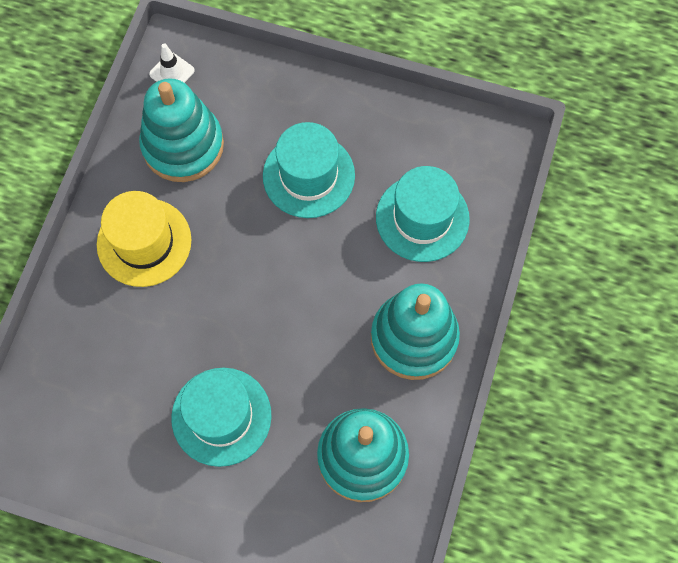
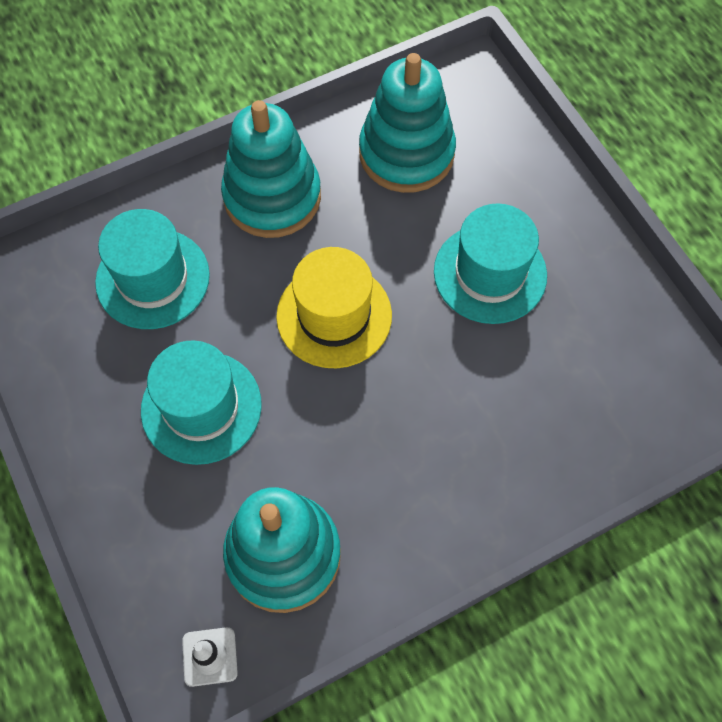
camera: 135 degrees left, 5 degrees down
yellow hat [97,191,191,287] -> yellow hat moved to [276,247,392,368]

